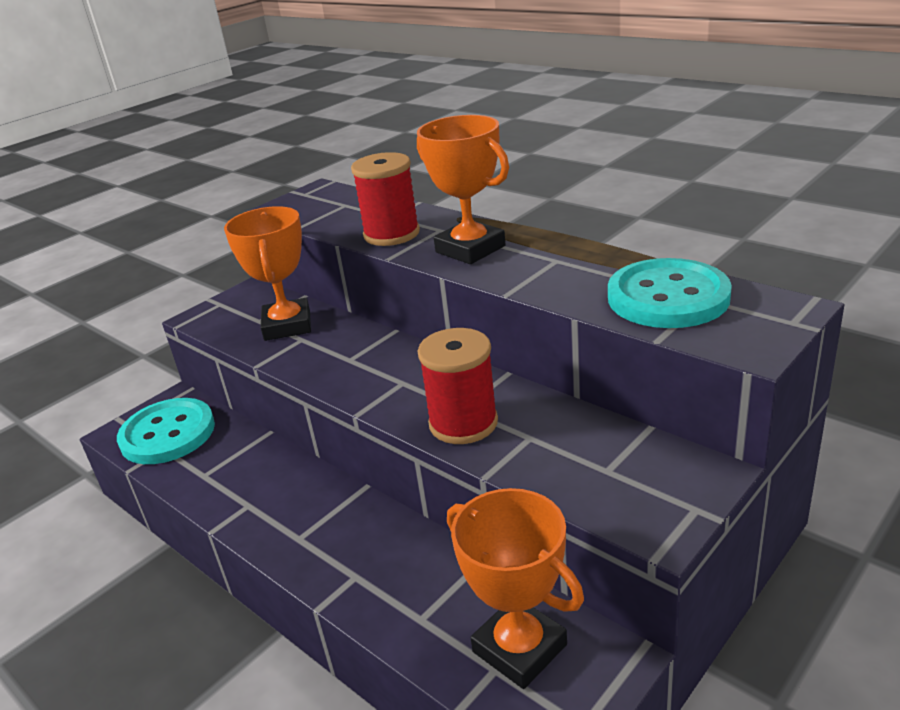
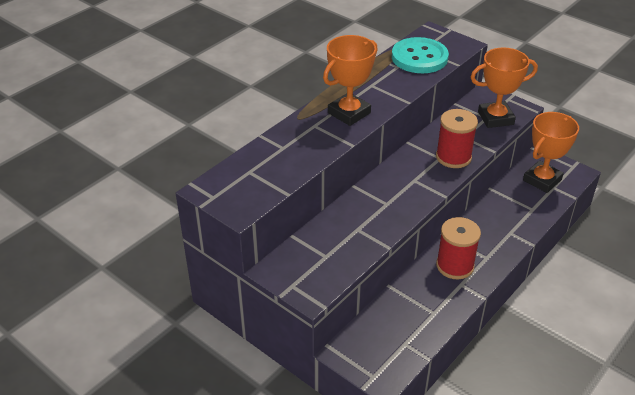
camera: 95 degrees left, 10 degrees up
turquoise button [117,398,215,464] -> none
orange trophy [224,206,311,341] -> orange trophy moved to [471,47,538,128]
red spool [351,152,420,246] -> red spool moved to [436,217,481,279]

